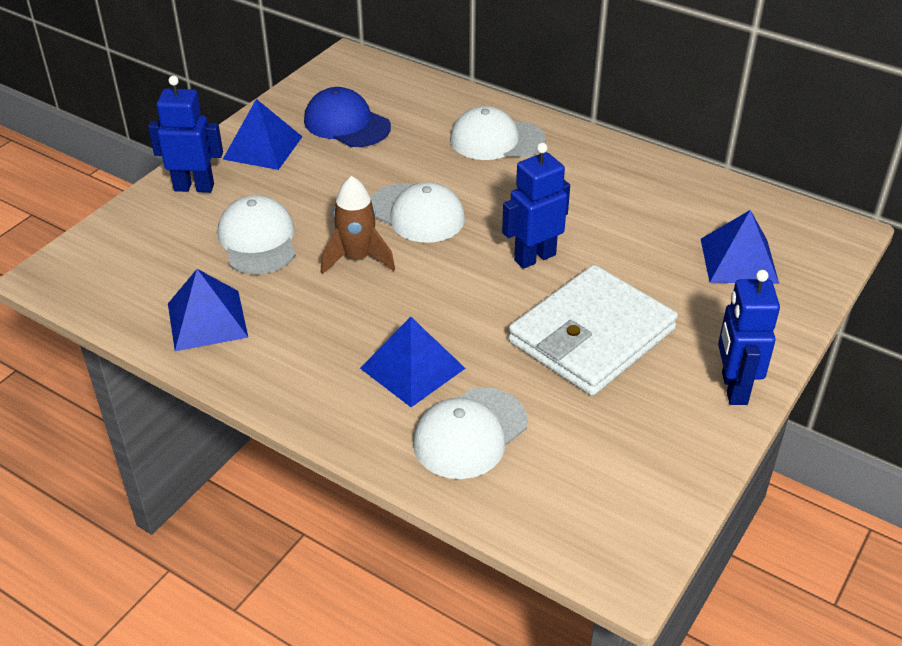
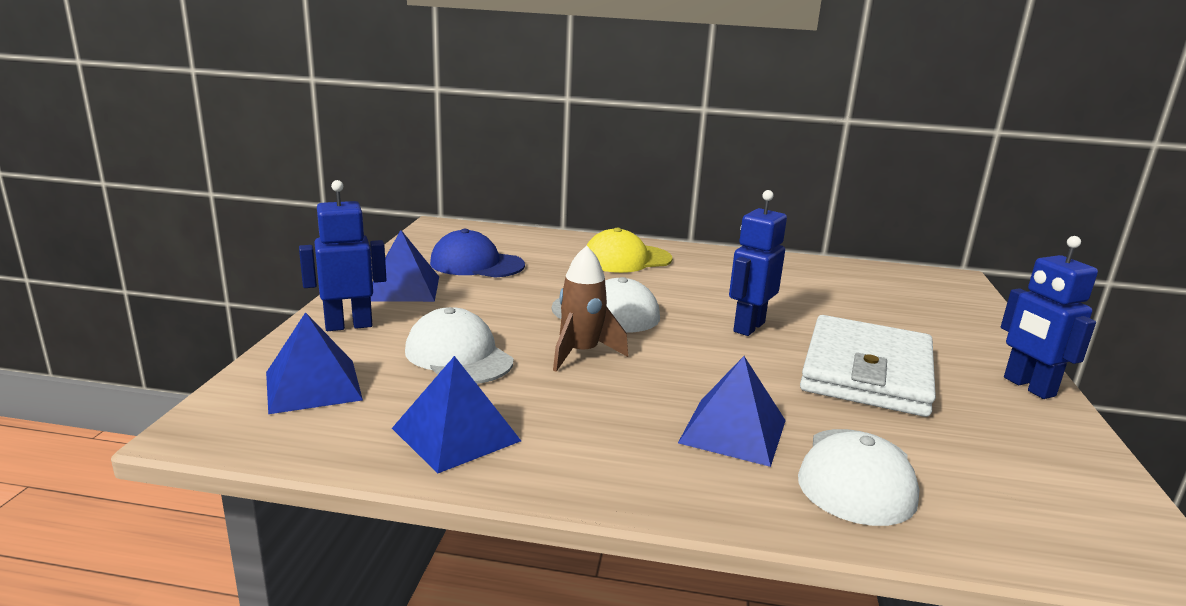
camera: 25 degrees left, 20 degrees down
white cap [450,106,546,160] -> yellow cap [586,228,672,273]
blue pyramid [701,210,779,284] -> blue pyramid moved to [266,312,363,414]

